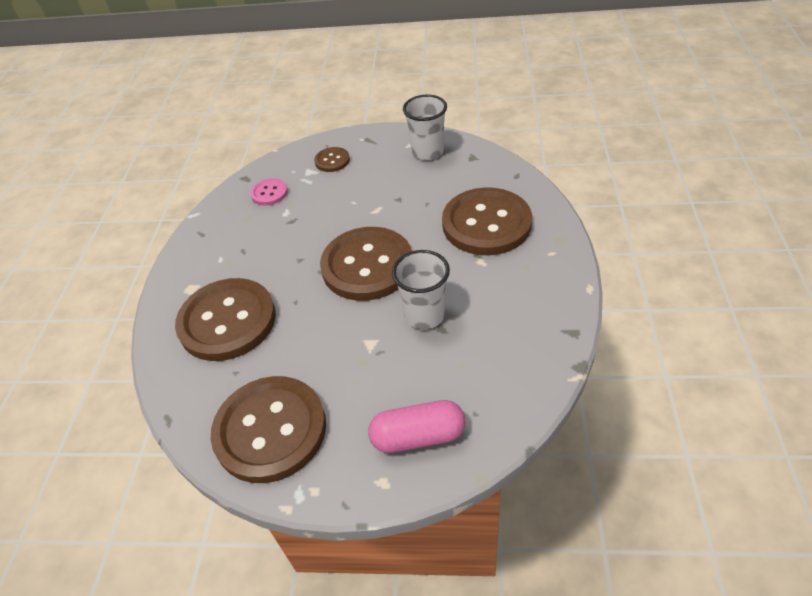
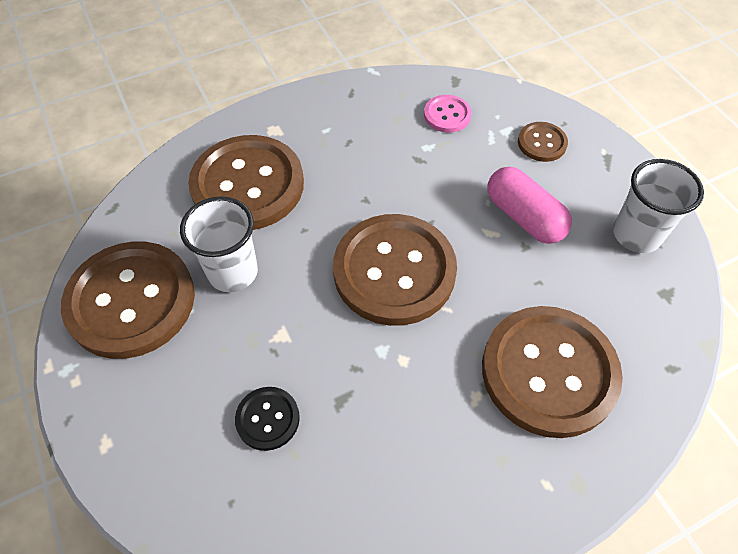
camera: 55 degrees right, 10 degrees up
pink capsule [368,400,466,453] -> pink capsule moved to [487,167,572,244]
white cup [392,250,450,329] -> white cup moved to [180,196,258,292]
none -> black button [235,387,300,451]

